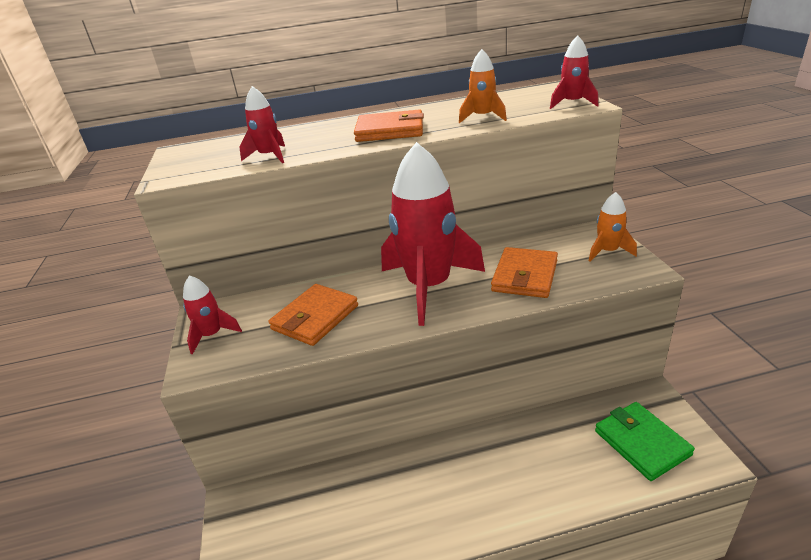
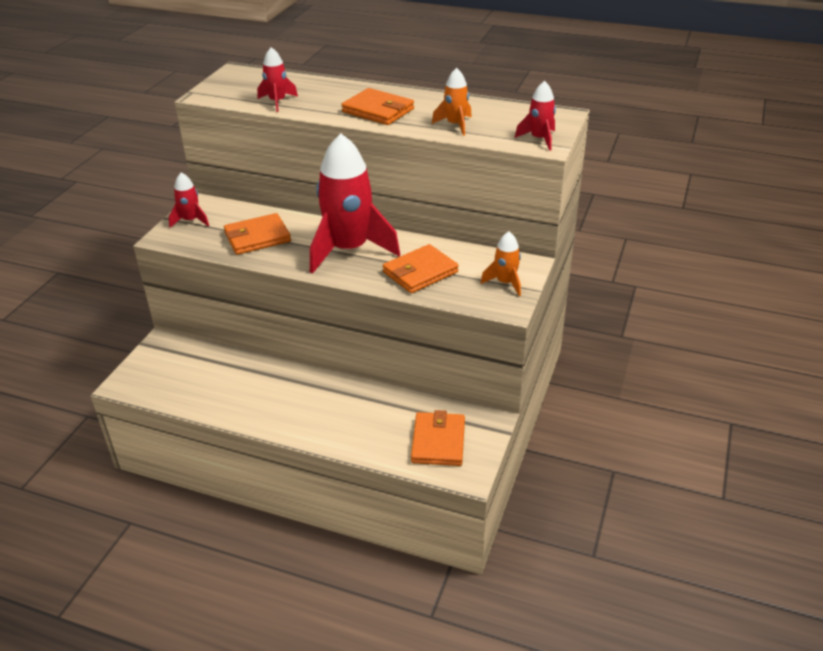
camera: 30 degrees right, 5 degrees up
green wallet [595,402,695,481] -> orange wallet [411,410,465,466]

